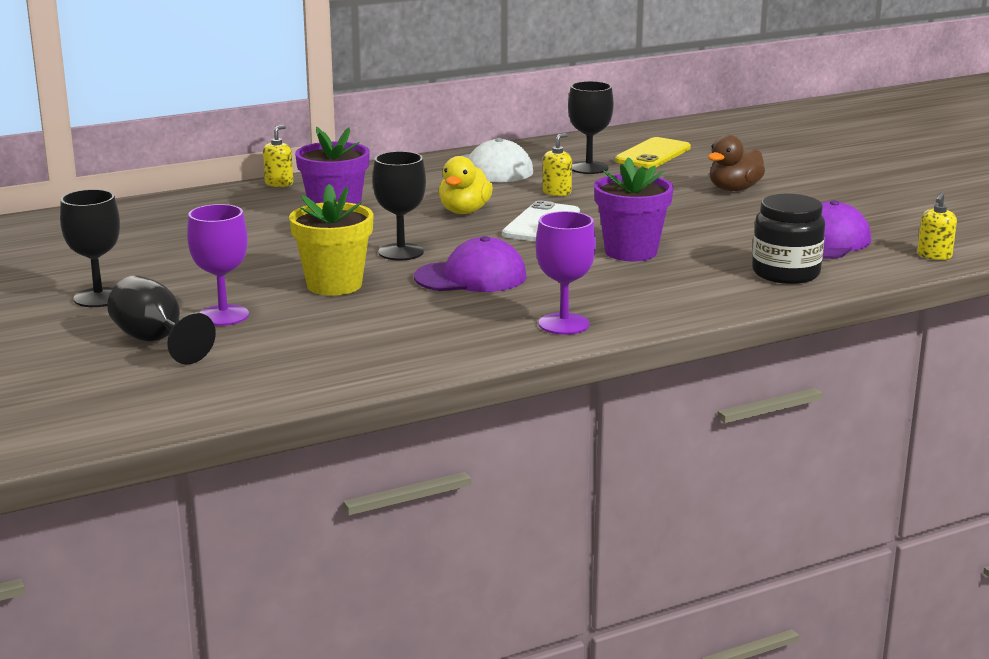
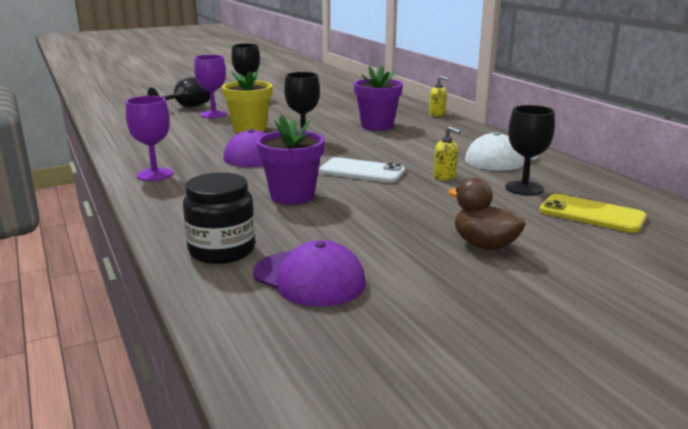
camera: 90 degrees right, 0 degrees up
yellow duck [439,156,493,214] -> none
yellow soap dispenser [917,192,957,260] -> none

